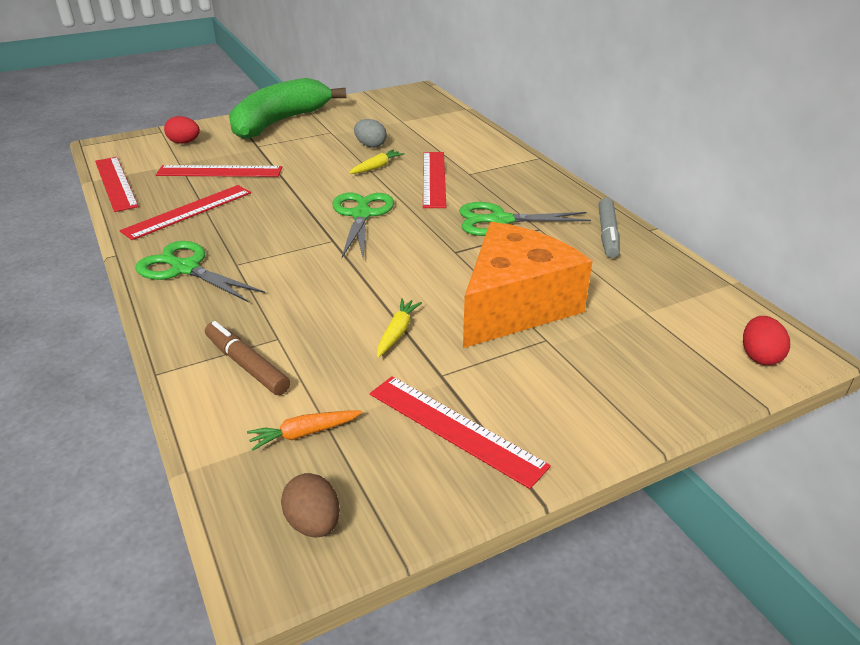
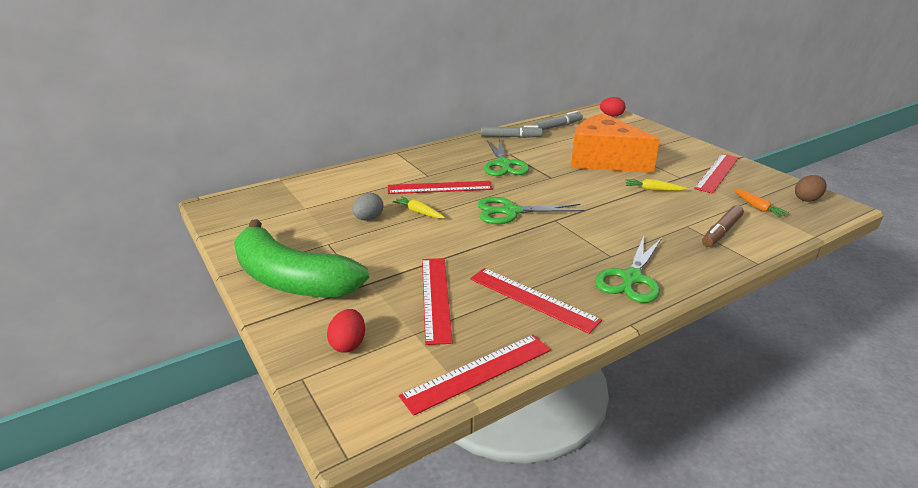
camera: 95 degrees left, 5 degrees down
none -> grey marker [533,111,583,130]

